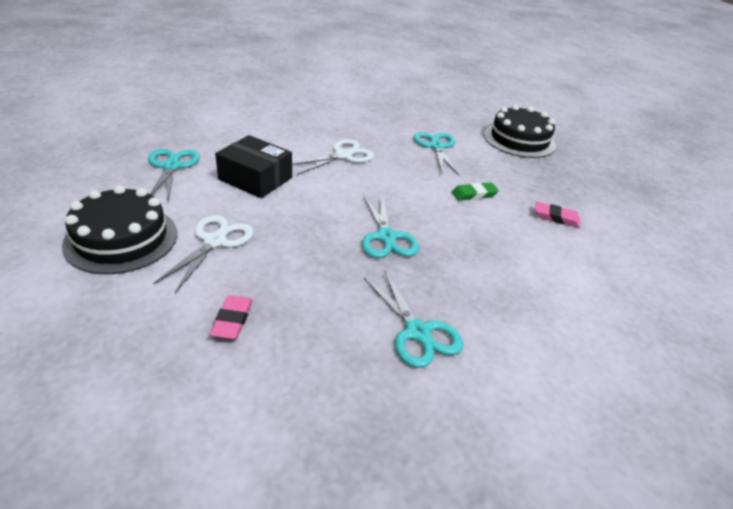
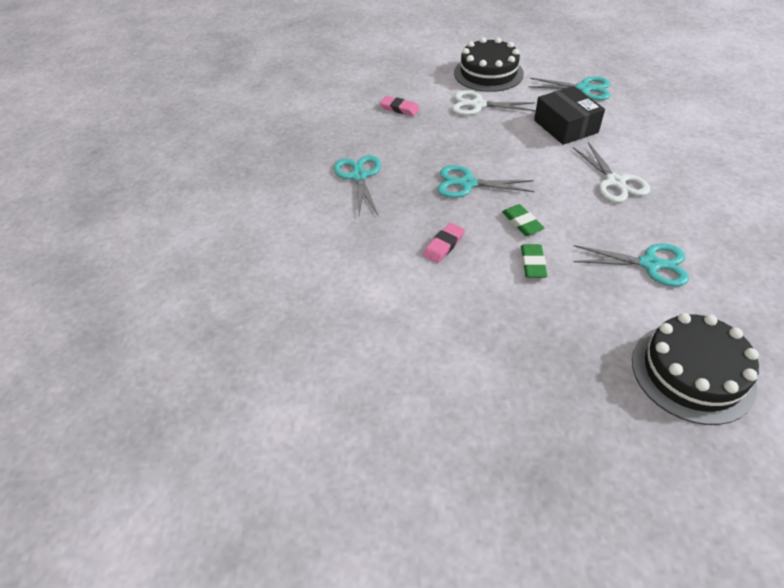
camera: 115 degrees right, 10 degrees up
white scissors [153,215,254,293] -> white scissors turned 150 degrees clockwise [452,90,535,115]
black box [215,135,292,198] -> black box turned 75 degrees counterclockwise [534,86,605,145]
turquoise scissors [364,270,463,368] -> turquoise scissors turned 90 degrees clockwise [334,155,381,215]
pink eraser [535,202,580,227] -> pink eraser moved to [423,223,465,263]
none -> green eraser [502,204,545,236]

